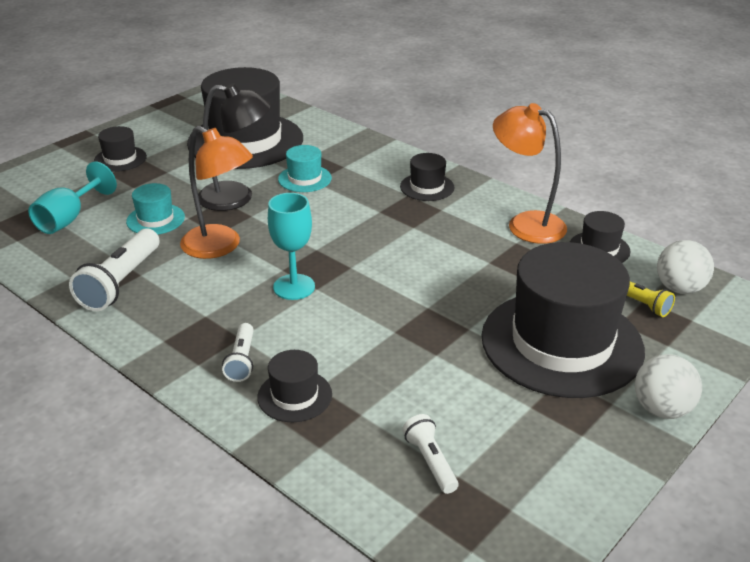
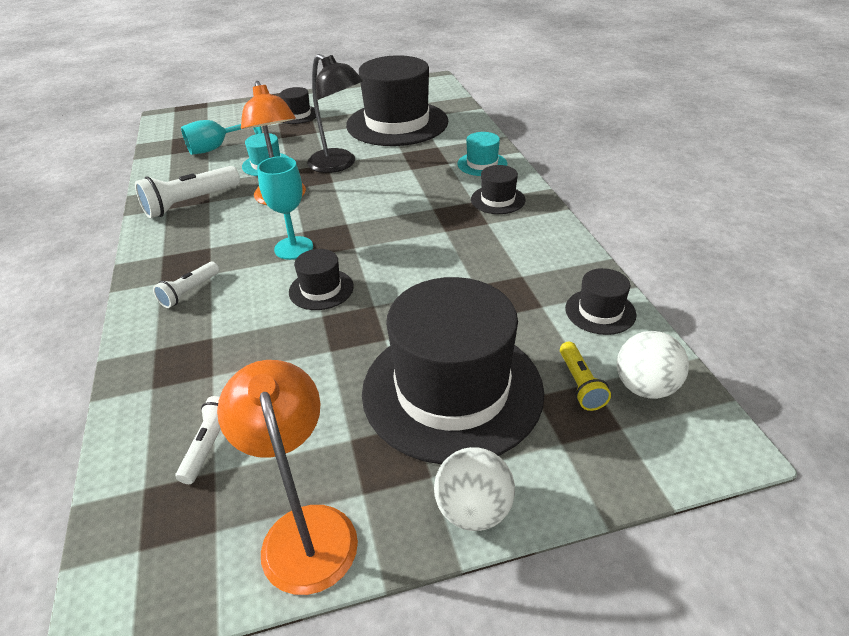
camera: 35 degrees right, 5 degrees up
black hat [257,350,332,422] -> black hat moved to [289,249,354,310]
turquoise hat [278,145,332,192] -> turquoise hat moved to [458,132,507,176]
orange lamp [493,103,567,244] -> orange lamp moved to [217,360,358,595]

